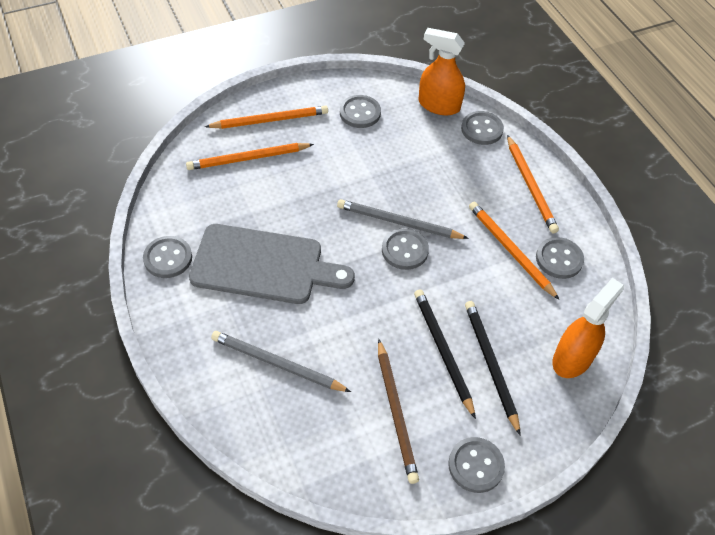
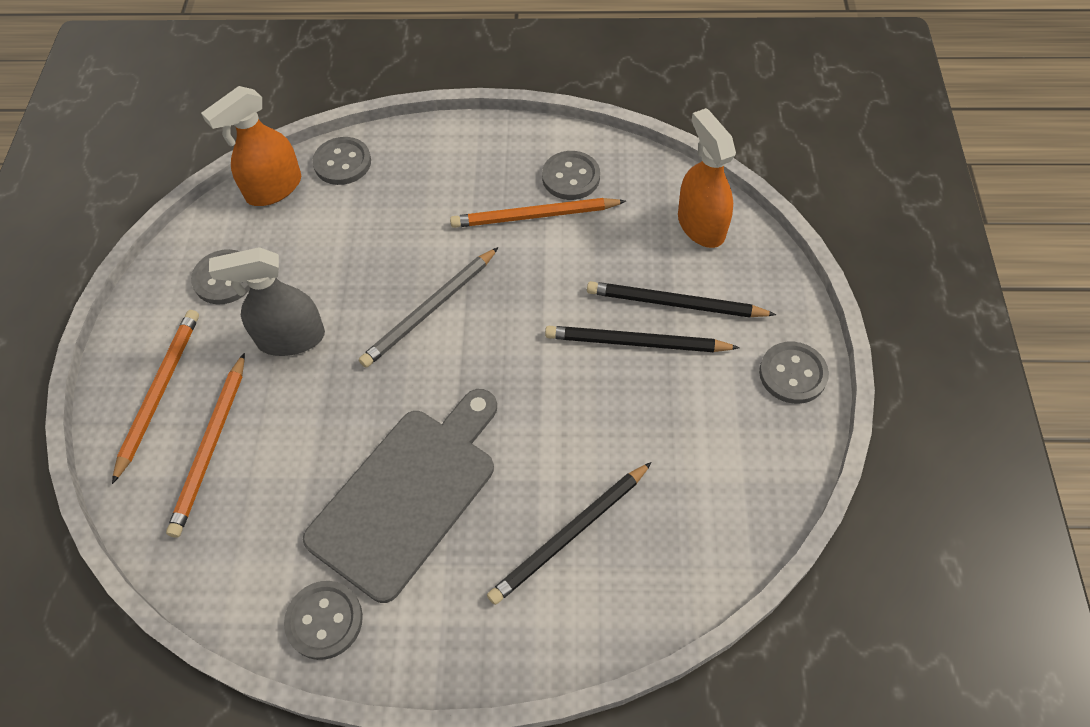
camera: 60 degrees left, 5 degrees up
grey pencil [211,331,351,392] -> black pencil [487,462,652,605]
brown pencil [378,339,419,484] -> none
grey button [382,228,429,270] -> none
orange pencil [507,135,559,233] -> none
none -> grey spray bottle [209,247,325,356]

